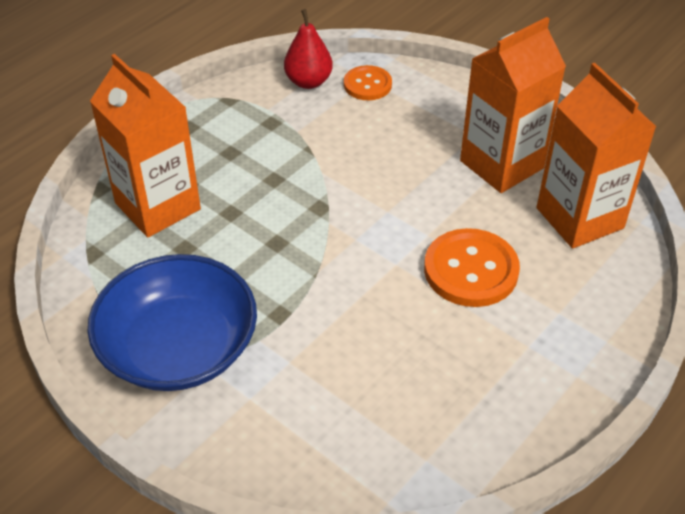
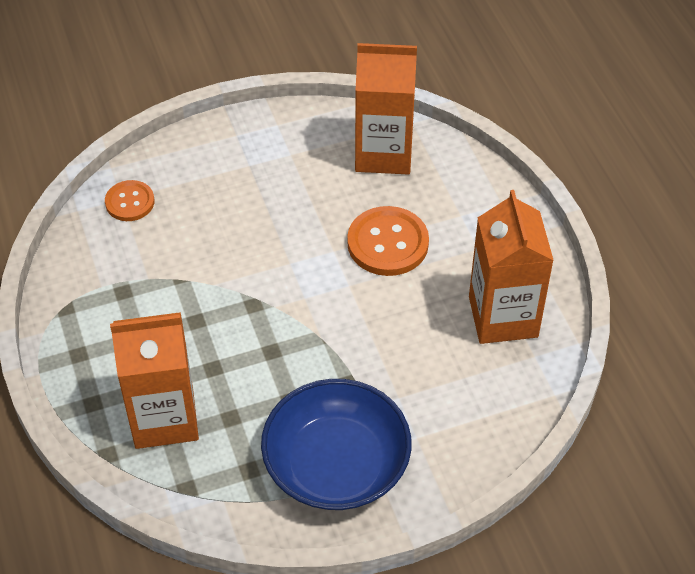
camera: 60 degrees left, 5 degrees up
red pear [284,9,333,89] -> none
orange carton [460,17,566,193] -> orange carton moved to [469,190,554,344]

